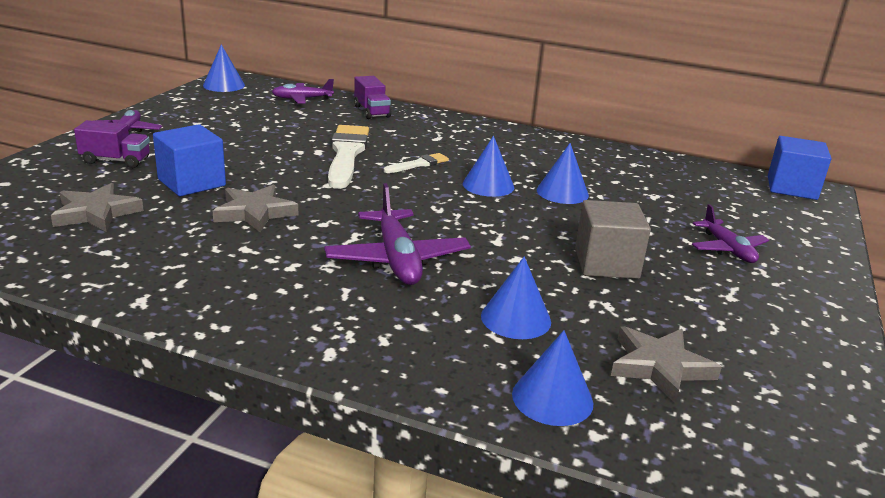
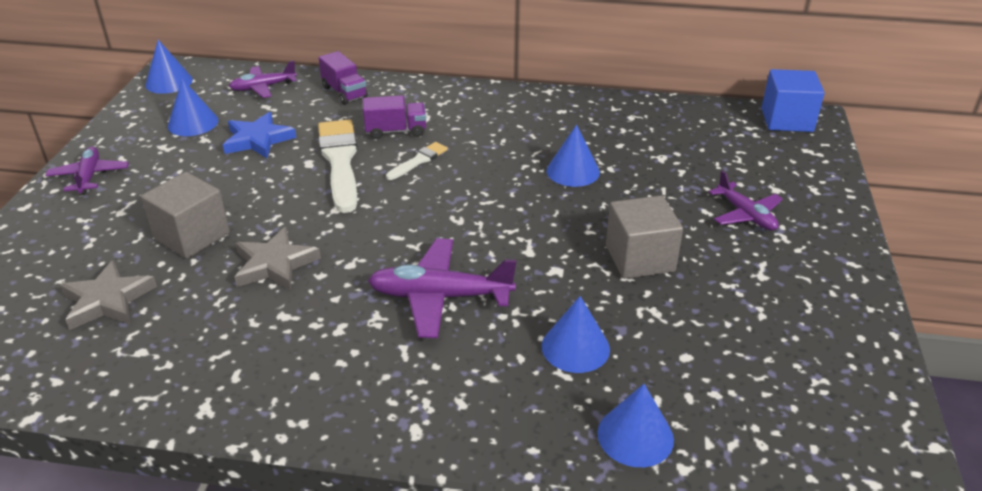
camera: 10 degrees left, 10 degrees up
purple truck [74,120,150,168] -> purple truck moved to [363,95,426,140]
blue cube [153,124,226,196] -> grey cube [141,172,230,258]
purple plane [324,183,471,285] -> purple plane turned 120 degrees clockwise [368,239,516,338]
blue cone [463,136,514,197] -> blue cone moved to [168,78,218,136]
grey star [611,326,722,404] -> none
none -> blue star [223,112,296,158]

